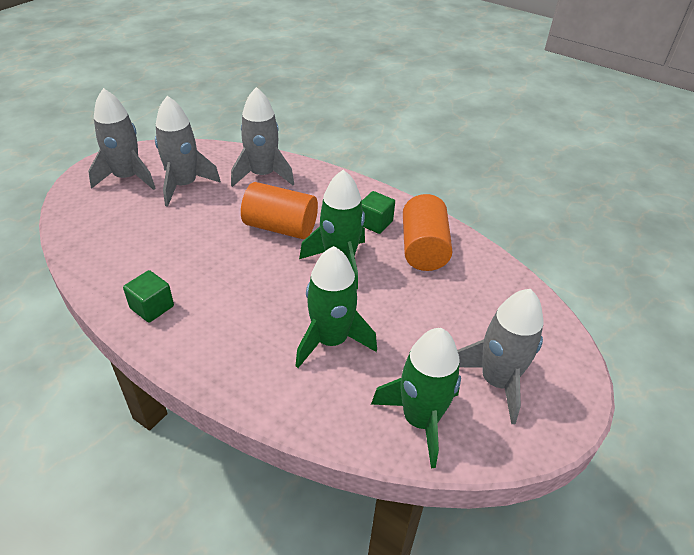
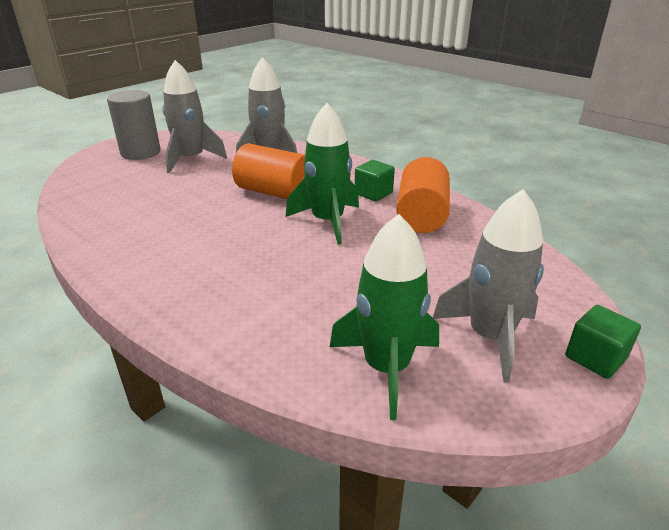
camera: 10 degrees right, 10 degrees down
grey rocket [88,88,156,190] -> grey cylinder [107,90,161,160]
green cube [123,270,174,323] -> green cube moved to [565,305,641,379]
green rocket [295,246,377,368] -> none

